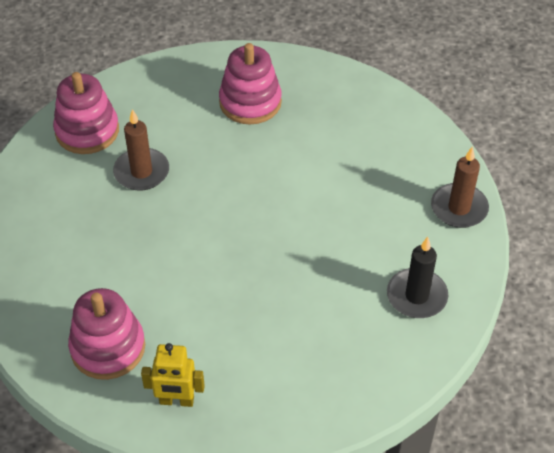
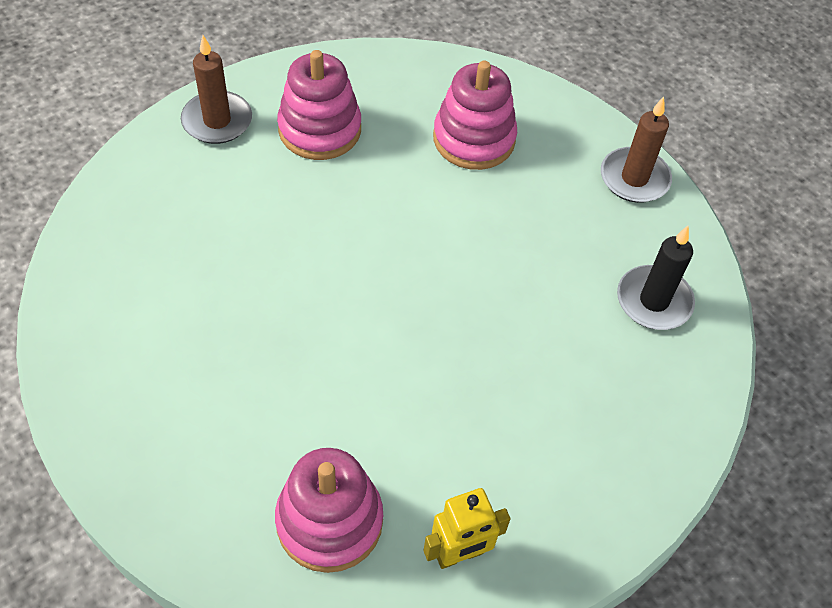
camera: 30 degrees left, 5 degrees up
pink stacking toy [53,72,119,154] -> pink stacking toy moved to [433,61,517,170]
brown candle [113,109,169,191] -> brown candle moved to [181,35,252,144]

